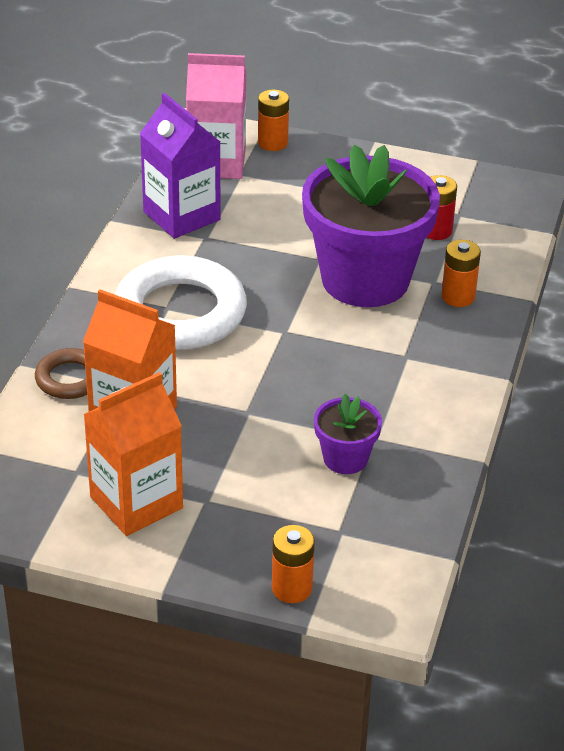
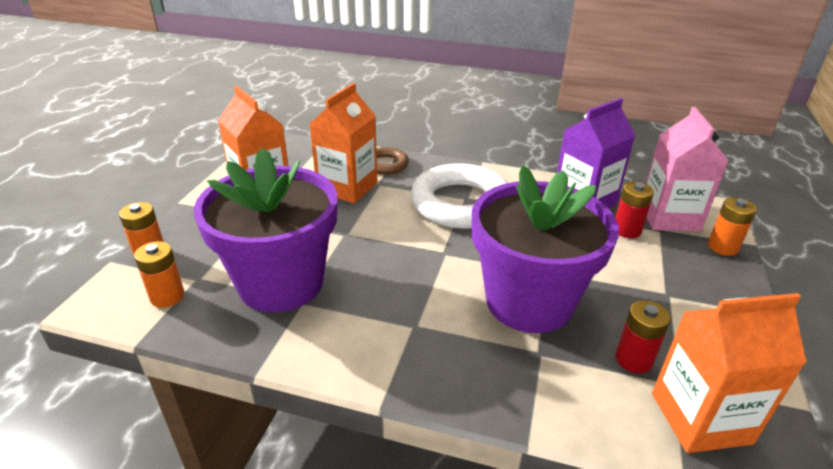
camera: 90 degrees right, 5 degrees down
purple flower pot [314,394,382,474] -> purple flower pot [194,147,337,312], size x2.22
orange battery [442,240,481,307] -> orange battery moved to [134,241,185,308]
none -> red battery [616,182,654,238]
none -> orange carton [652,293,806,453]

